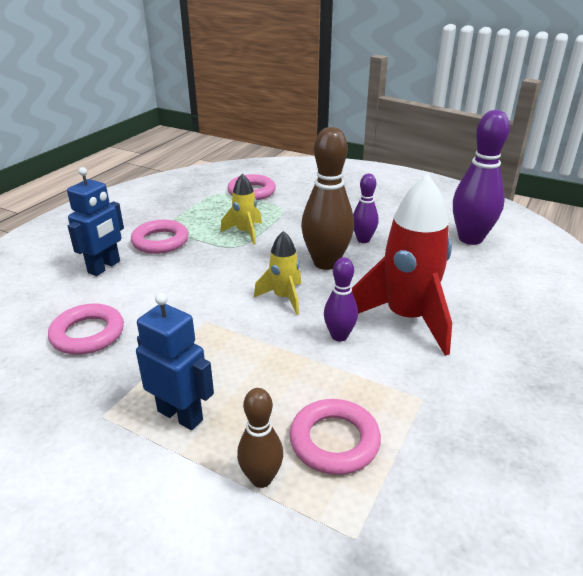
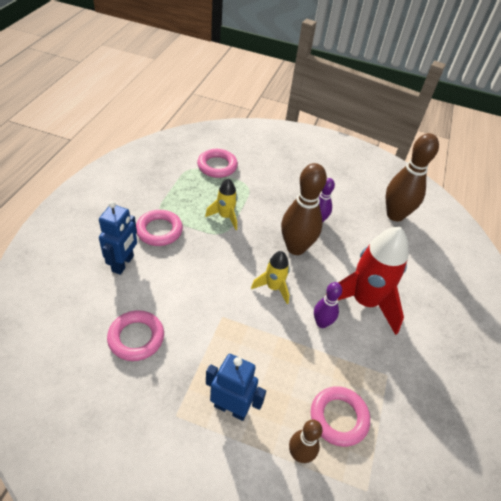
camera: 15 degrees left, 15 degrees up
purple bowling pin [453,110,510,245] -> brown bowling pin [386,133,439,222]

